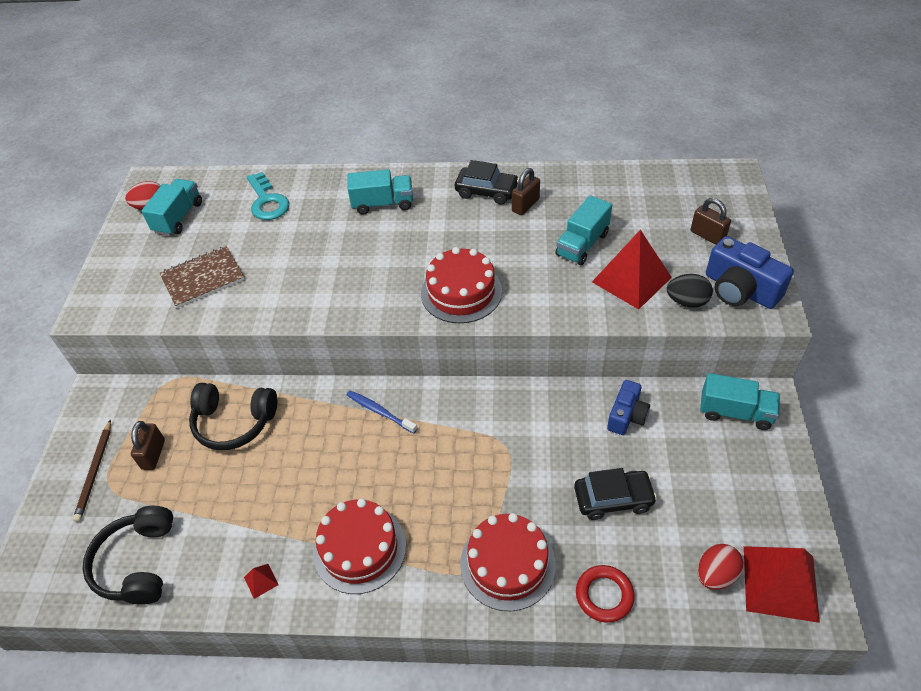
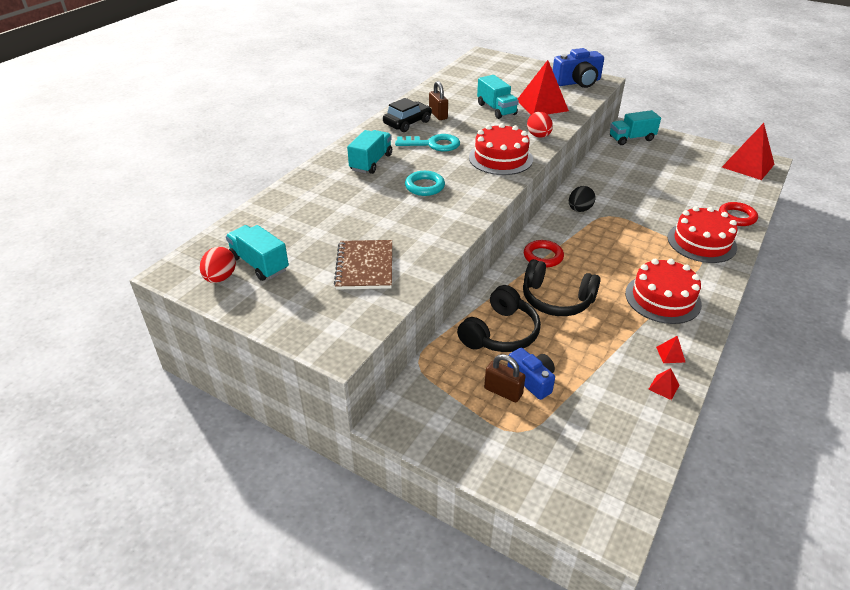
camera: 65 degrees left, 10 degrees down
brown pencil [73,419,111,522] -> none
black headphones [83,506,173,605] -> black headphones moved to [523,259,601,316]
turquoise key [247,172,289,220] -> turquoise key moved to [395,134,460,151]
blue toothbrush [347,390,417,434] -> red ring [524,240,564,267]
black car [574,468,657,520] -> none
blue camera [607,380,650,435] -> blue camera moved to [507,348,555,400]
black egg [667,274,713,308] -> black egg moved to [569,186,596,212]
brown padlock [691,198,731,245] -> none
red egg [698,544,743,590] -> red egg moved to [527,112,553,138]
turquoise truck [700,373,780,430] -> turquoise truck turned 150 degrees counterclockwise [610,110,661,145]
none -> turquoise ring [405,171,445,196]
none -> red pyramid [648,368,679,400]

